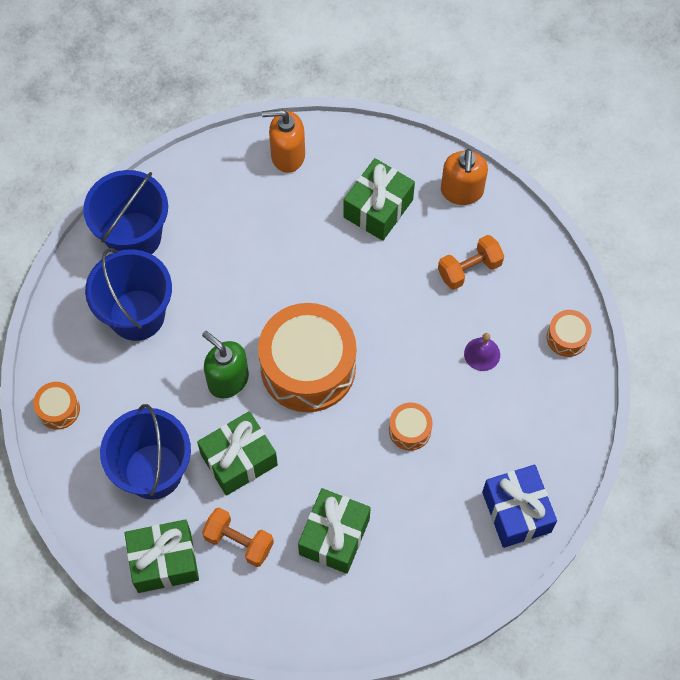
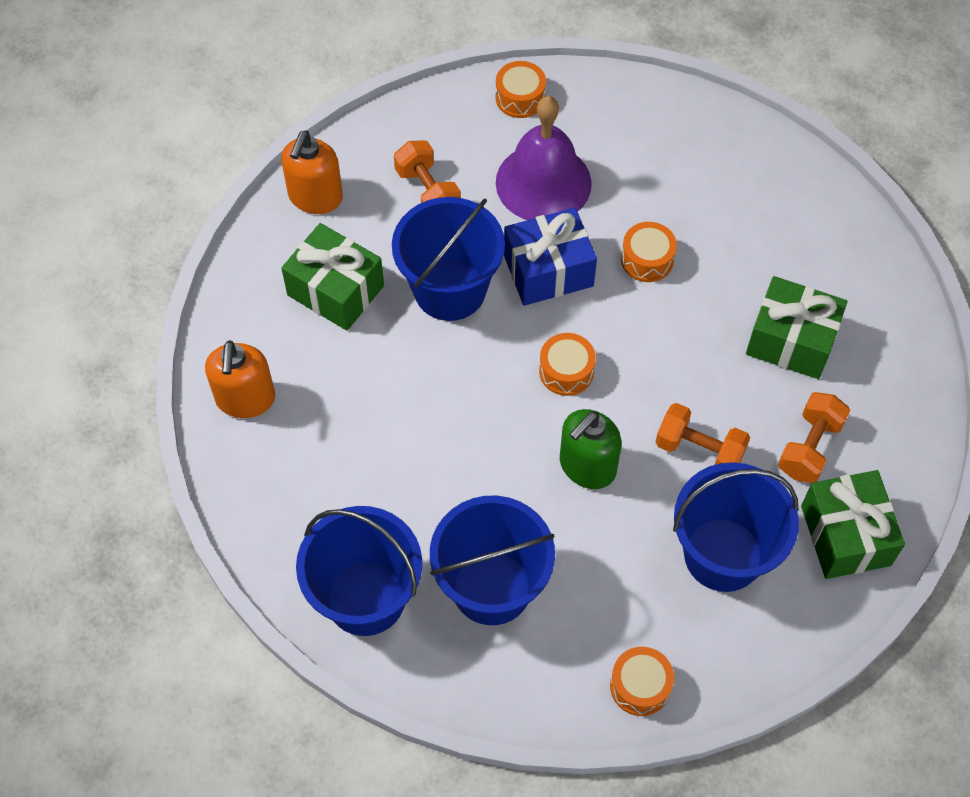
camera: 90 degrees left, 5 degrees down
green gift [197,411,278,496] -> orange dumbbell [656,403,750,465]
orange drum [258,303,356,412] -> orange drum [539,333,596,396], size x0.44
orange soap dispenser [441,149,488,205] -> orange soap dispenser turned 105 degrees clockwise [281,131,343,214]
purple bell [464,333,500,371] -> purple bell [496,96,592,220], size x2.15
blue gift [482,465,557,548] -> blue gift moved to [504,208,597,306]
none -> blue bucket [392,197,505,321]

